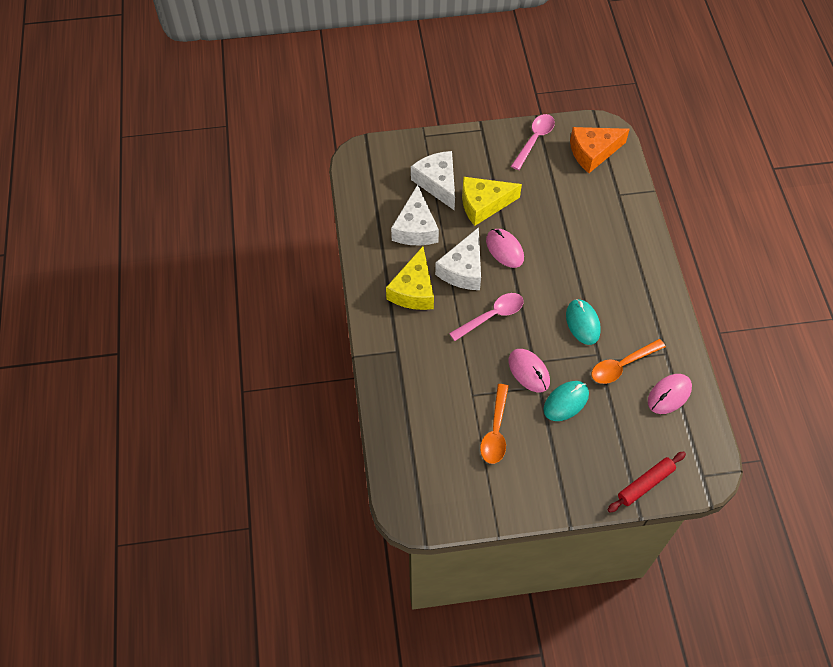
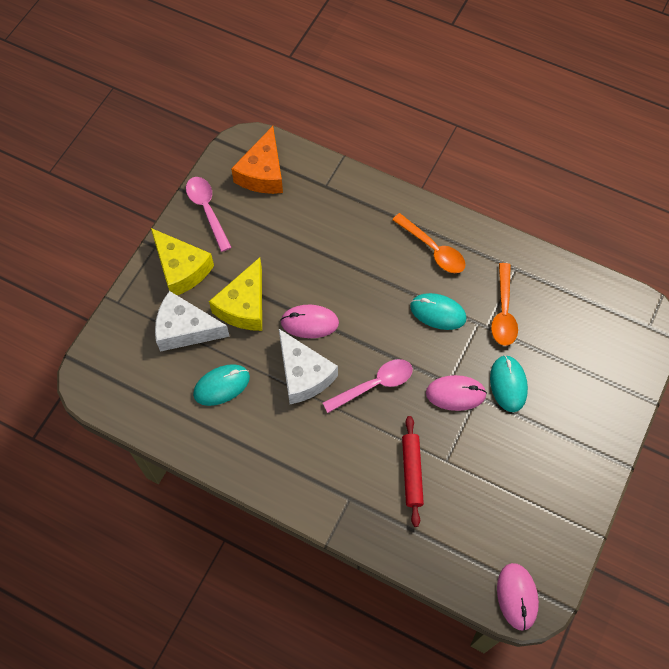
camera: 55 degrees left, 5 degrees up
yellow cheese [386,246,434,310] -> yellow cheese moved to [151,228,214,295]
white cheese [391,185,439,246] -> turquoise mouse [193,364,250,406]
pink spoon [449,293,524,341] -> pink spoon turned 60 degrees clockwise [323,359,413,413]
orange spoon [480,384,509,464] -> orange spoon moved to [392,213,465,273]
red rolling pin [607,451,686,513] -> red rolling pin moved to [402,416,424,527]
pink mouse [648,374,692,414] -> pink mouse moved to [497,563,539,631]

